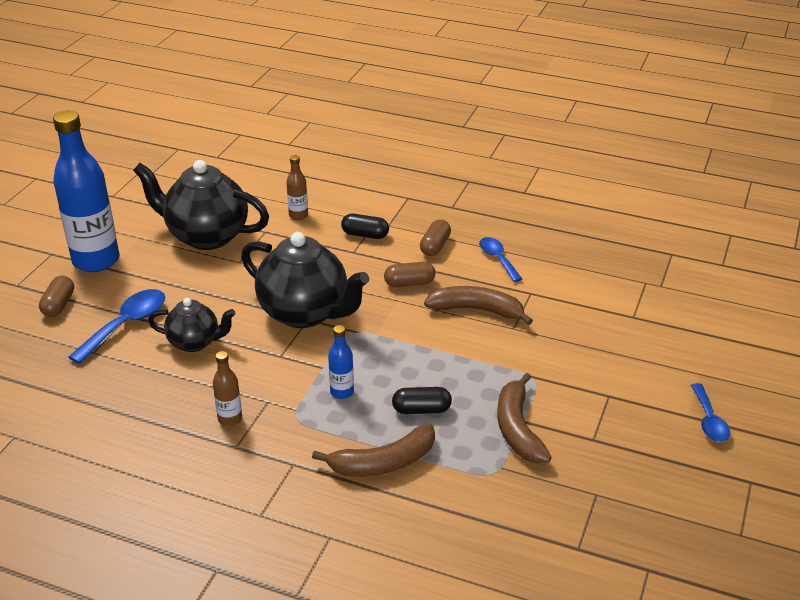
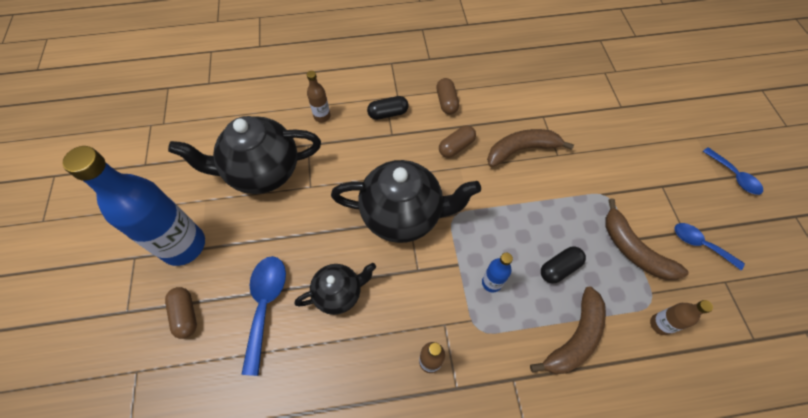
camera: 30 degrees left, 25 degrees up
blue spoon [479,237,522,282] -> blue spoon moved to [675,223,745,270]
none -> brown bottle [650,300,713,335]

